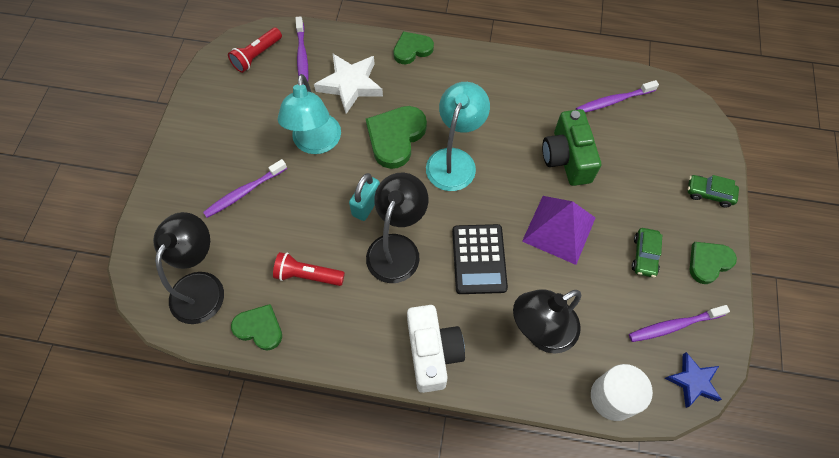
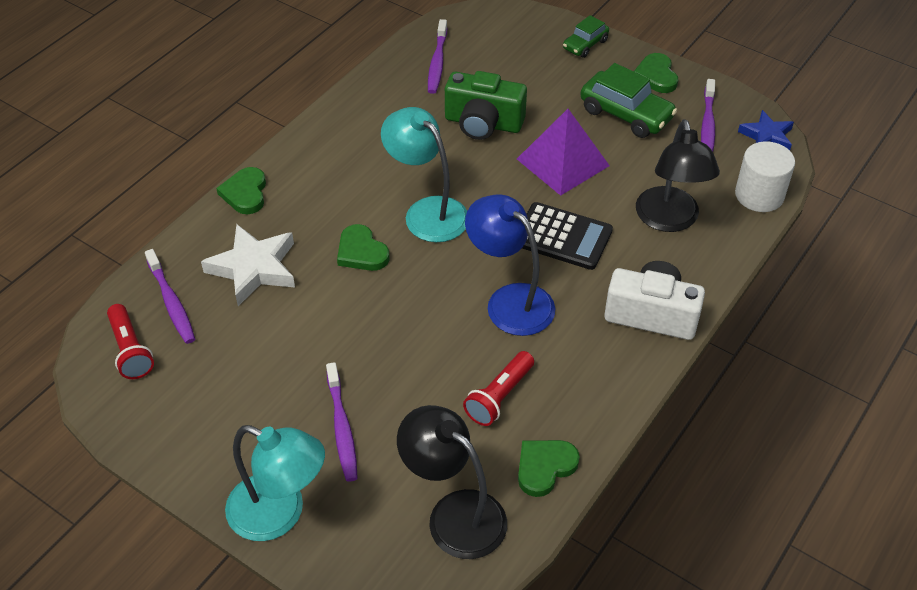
camera: 65 degrees left, 15 degrees down
turquoise lamp [278,74,341,154] -> turquoise lamp moved to [225,425,325,541]
purple toothbrush [296,16,309,81] -> purple toothbrush turned 45 degrees clockwise [145,249,195,344]
turquoise padlock [349,173,380,221] -> none
green heart [366,106,427,169] -> green heart [337,224,390,271], size x0.64
black lamp [366,173,428,283] -> blue lamp [465,194,555,336]
green car [632,228,662,277] -> green car [580,63,677,138], size x1.69

